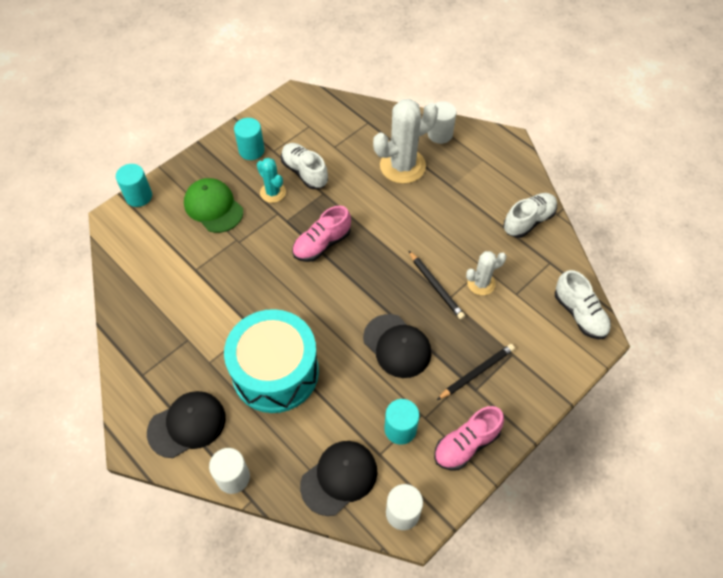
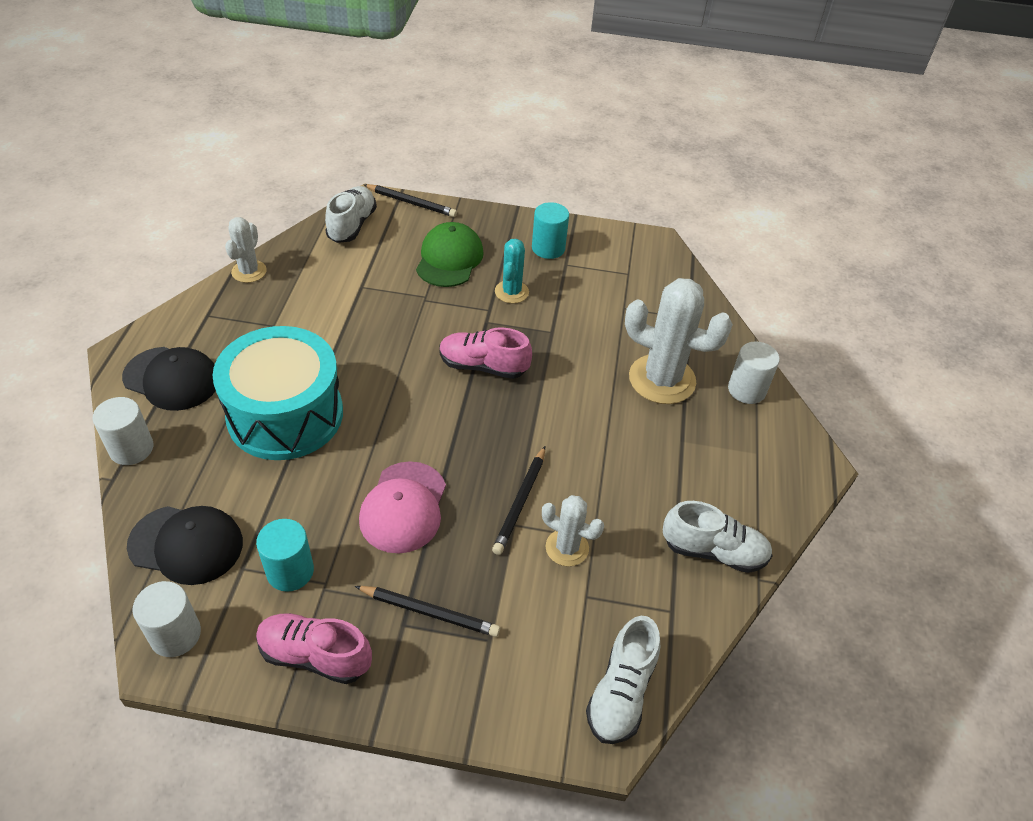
camera: 50 degrees right, 10 degrees down
turquoise cylinder [116,164,152,207] -> black pencil [364,184,457,217]
white shoe [281,143,328,189] -> white shoe moved to [325,186,377,243]
black cap [363,314,431,378] -> pink cap [359,461,446,554]
none -> white cactus [225,217,267,283]

